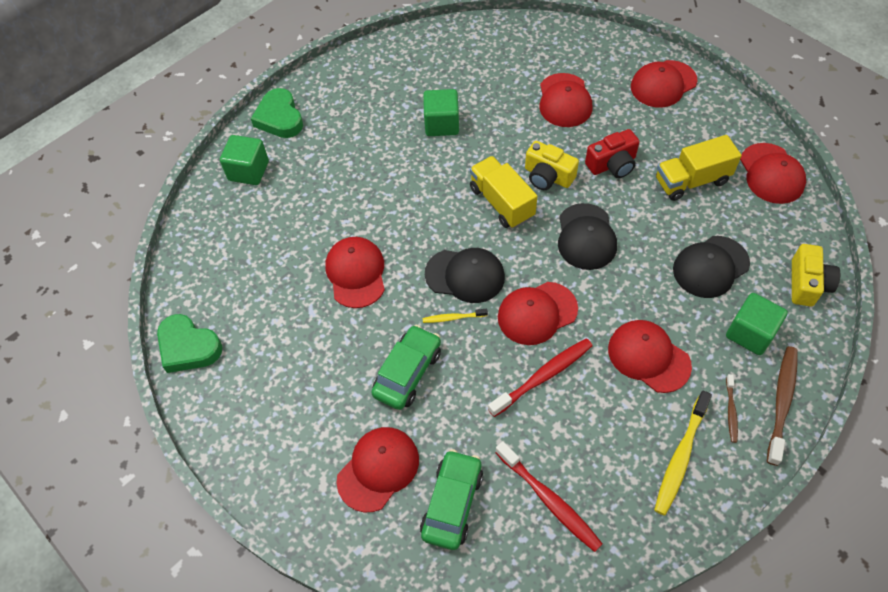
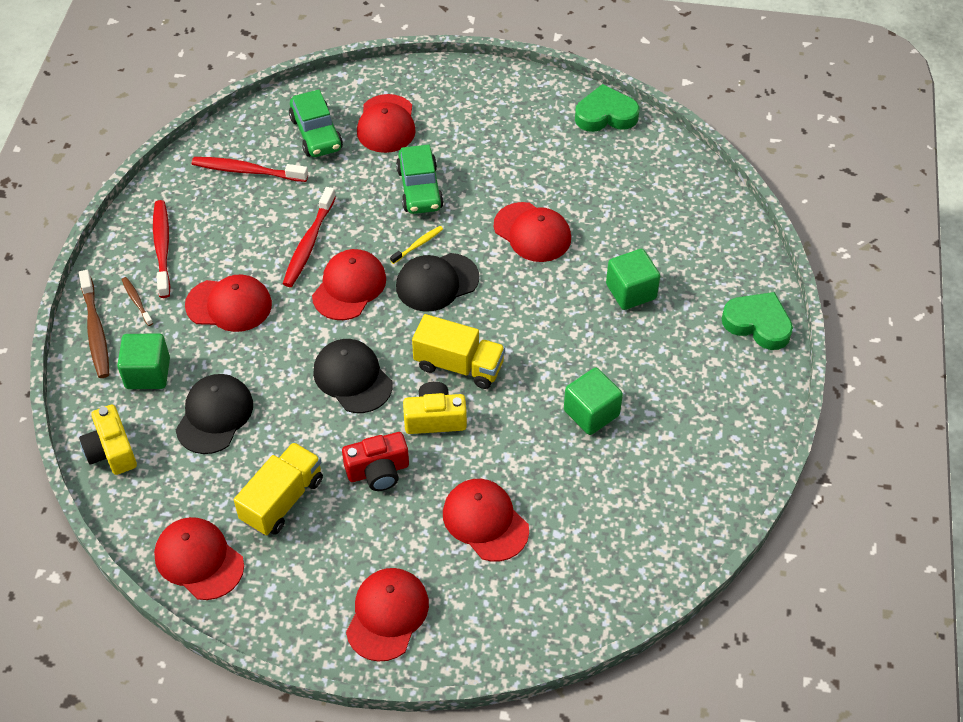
camera: 140 degrees right, 5 degrees down
green cube [220,135,269,185] -> green cube moved to [606,249,660,310]
red camera [585,129,640,178] -> red camera turned 135 degrees counterclockwise [342,432,409,491]
yellow toothbrush [654,391,712,515] -> red toothbrush [153,200,170,298]

